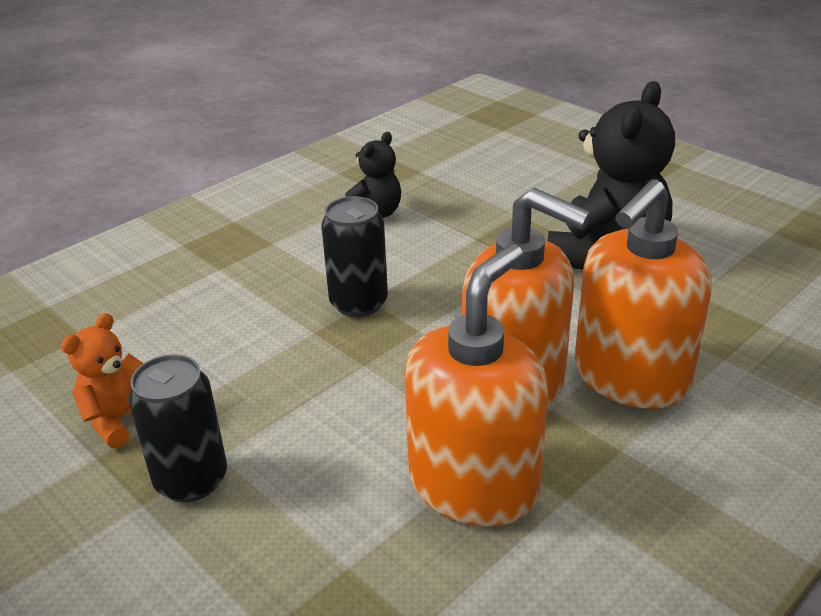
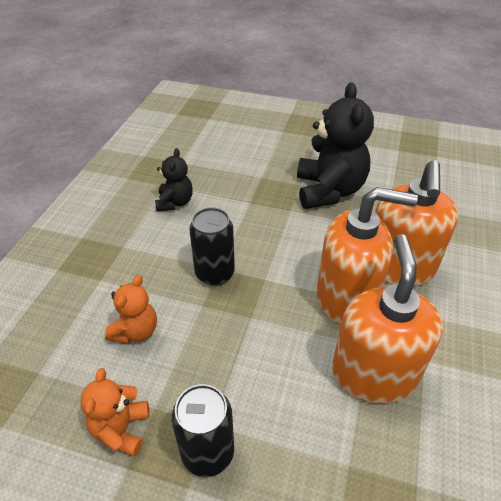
camera: 30 degrees left, 10 degrees up
none -> orange teddy bear [105,275,157,344]

